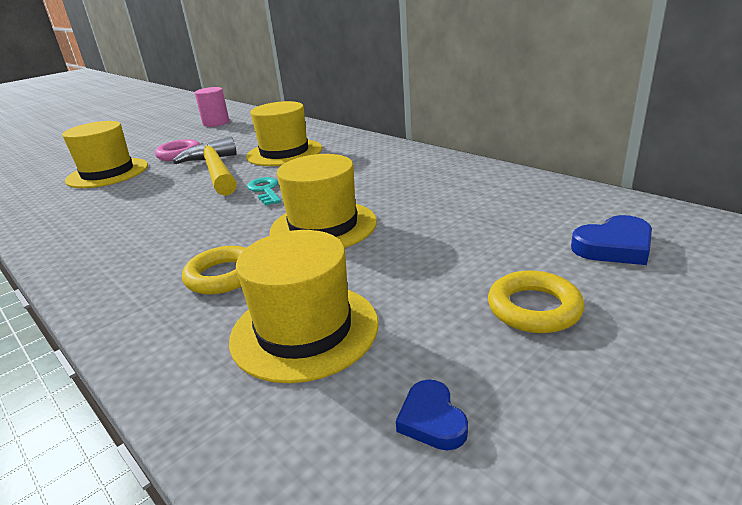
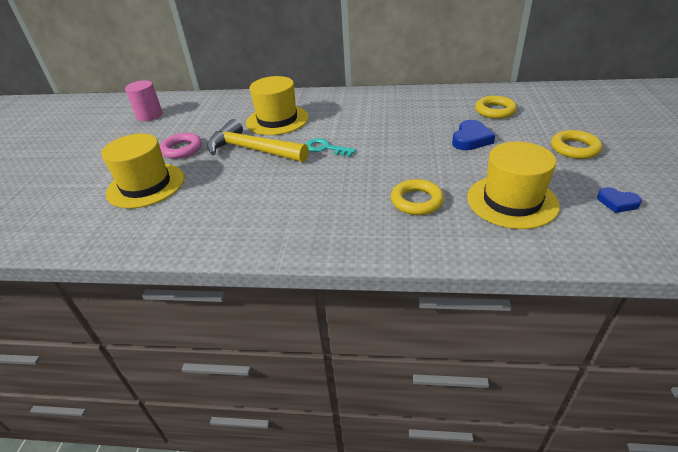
camera: 40 degrees left, 10 degrees up
yellow hat [270,154,377,248] -> none
blue heart [571,215,652,265] -> blue heart moved to [452,120,495,150]
none -> yellow ring [475,96,517,119]

